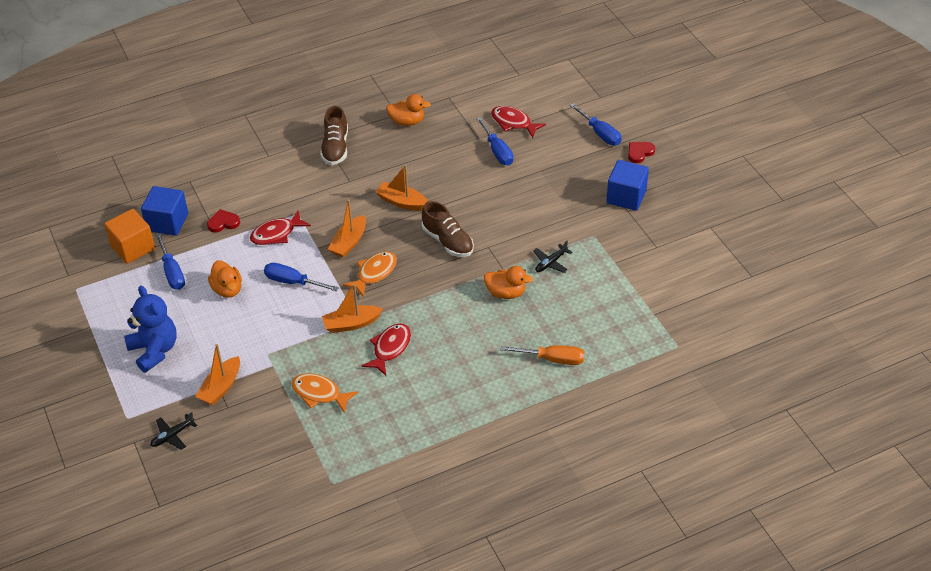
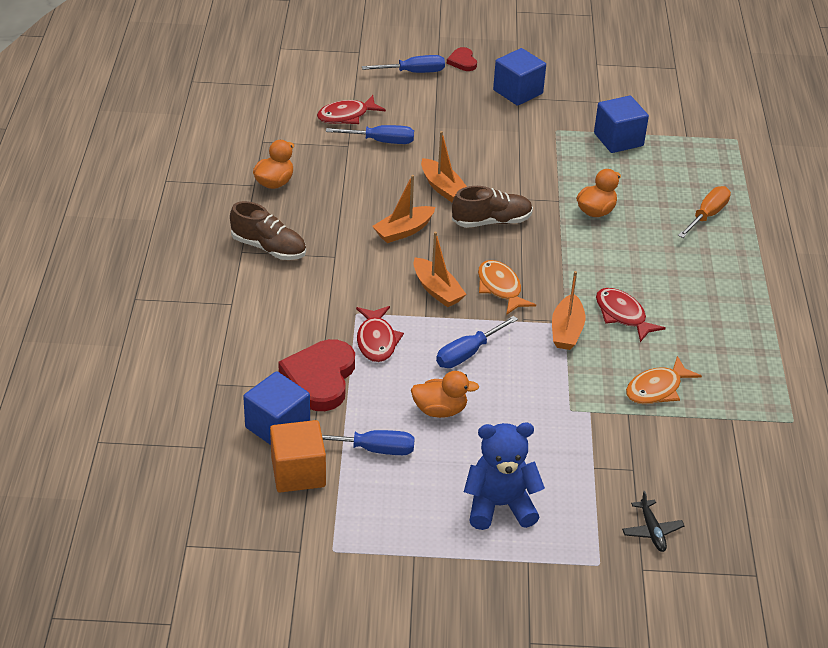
camera: 65 degrees left, 5 degrees down
orange boat [195,344,240,405] -> orange boat moved to [421,131,467,202]
red heart [207,209,240,233] -> red heart [278,339,355,411], size x1.99
black plane [533,241,572,273] -> none
none -> blue cube [594,96,649,153]

